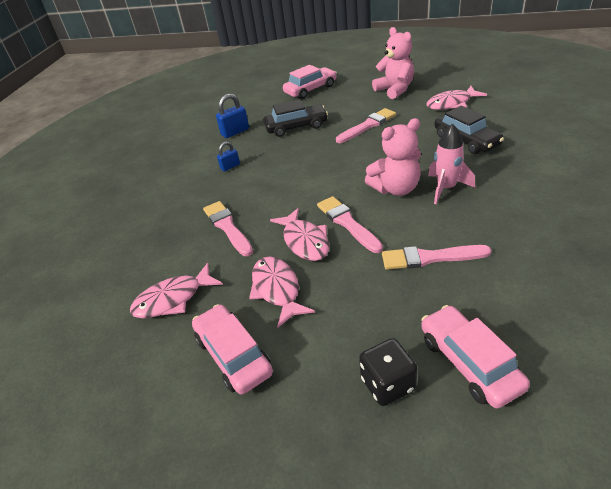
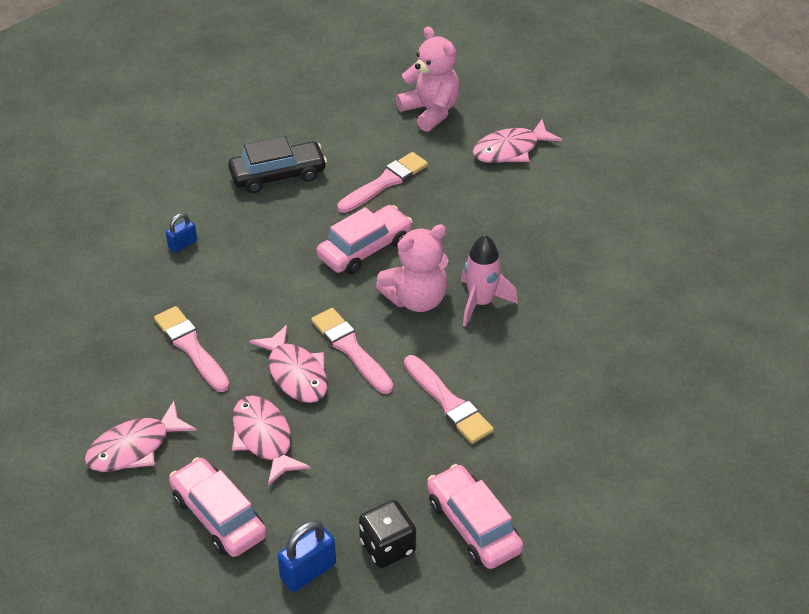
camera: 10 degrees left, 5 degrees up
blue padlock [216,94,249,138] -> blue padlock moved to [277,520,336,592]
pink car [283,65,337,99] -> pink car moved to [317,205,412,274]
pink brush [382,245,492,270] -> pink brush turned 120 degrees counterclockwise [404,355,494,444]
black car [434,106,504,154] -> none

